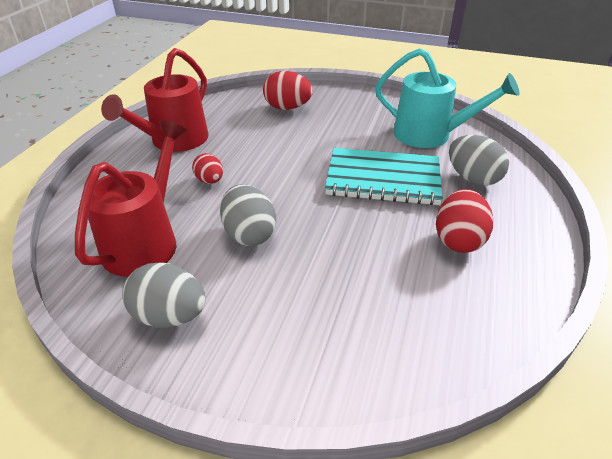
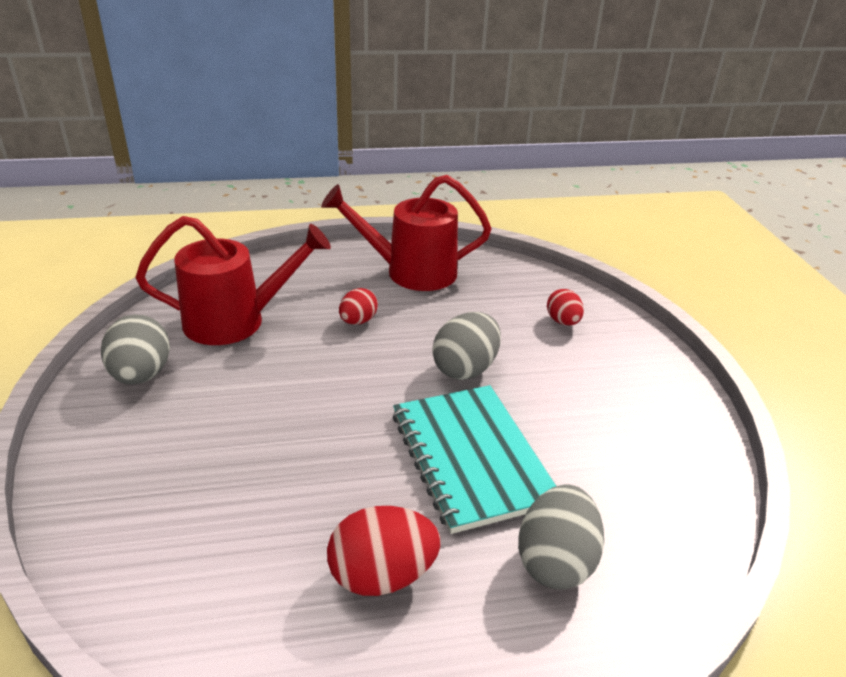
camera: 60 degrees right, 5 degrees down
grey egg [220,184,276,246] -> grey egg moved to [432,312,501,380]
red egg [263,71,313,110] -> red egg [547,289,584,326], size x0.62
turquoise watering can [375,48,519,148] -> none

